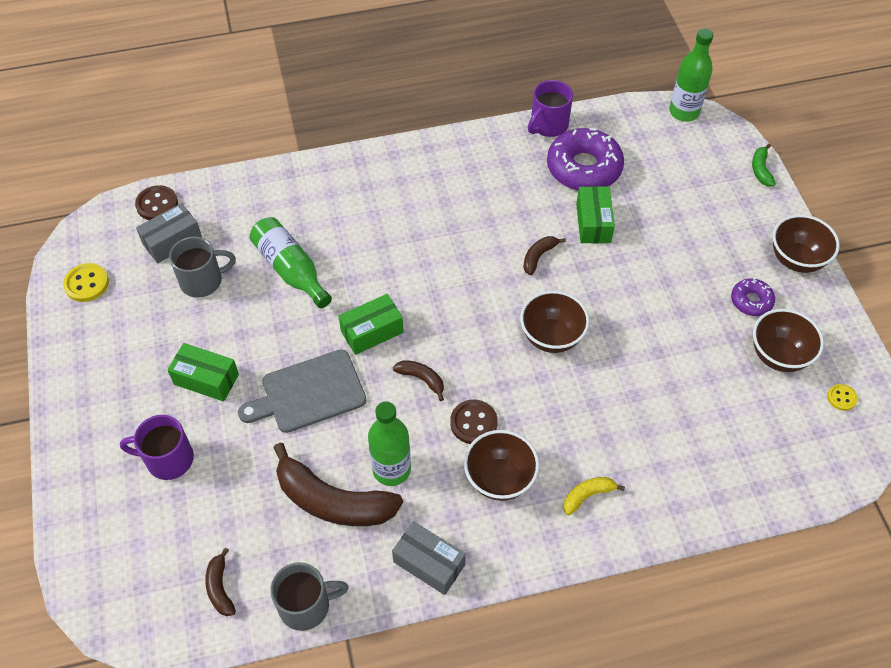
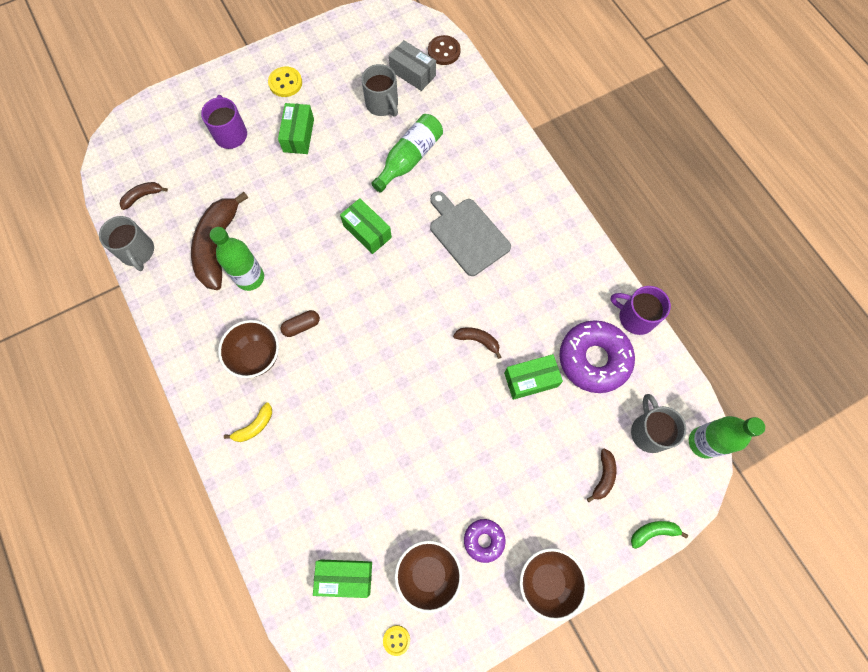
camera: 75 degrees right, 15 degrees up
yellow button [63,263,109,302] -> yellow button moved to [268,66,302,97]
grey cutting board [238,350,366,433] -> grey cutting board moved to [430,191,511,276]
grey box [392,521,466,595] -> none
brown banana [393,360,444,401] -> brown banana moved to [587,449,616,502]
brown button [450,400,498,444] -> brown capsule [281,310,320,337]
brown bowl [520,291,589,353] -> none
yellow banana [564,477,625,515] -> yellow banana turned 90 degrees clockwise [224,403,272,442]
none -> green box [313,560,372,598]
none -> grey mug [631,394,686,453]

